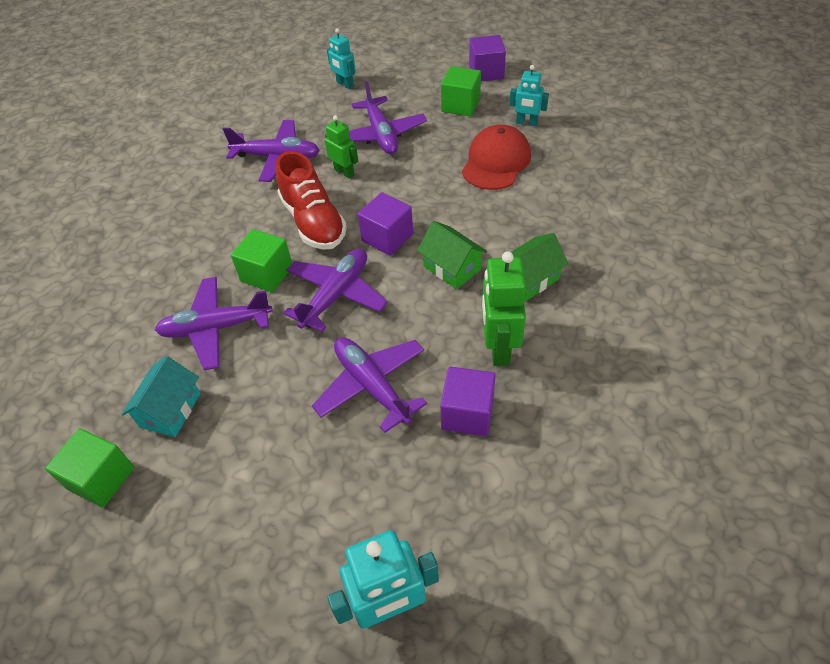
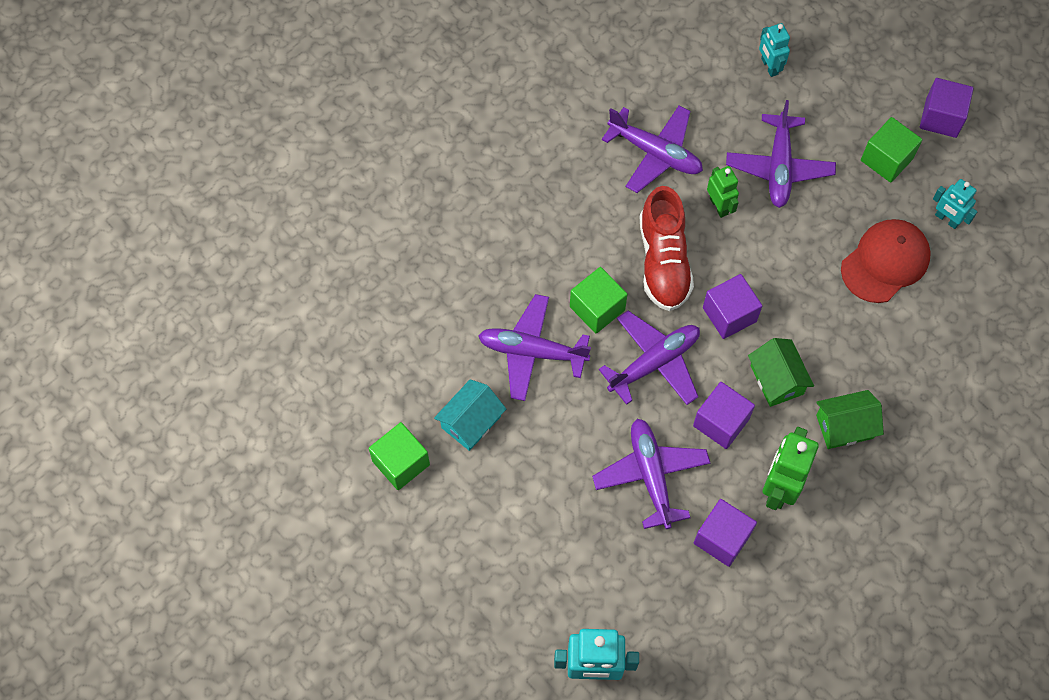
camera: 20 degrees right, 15 degrees up
none -> purple cube [693,382,755,449]

